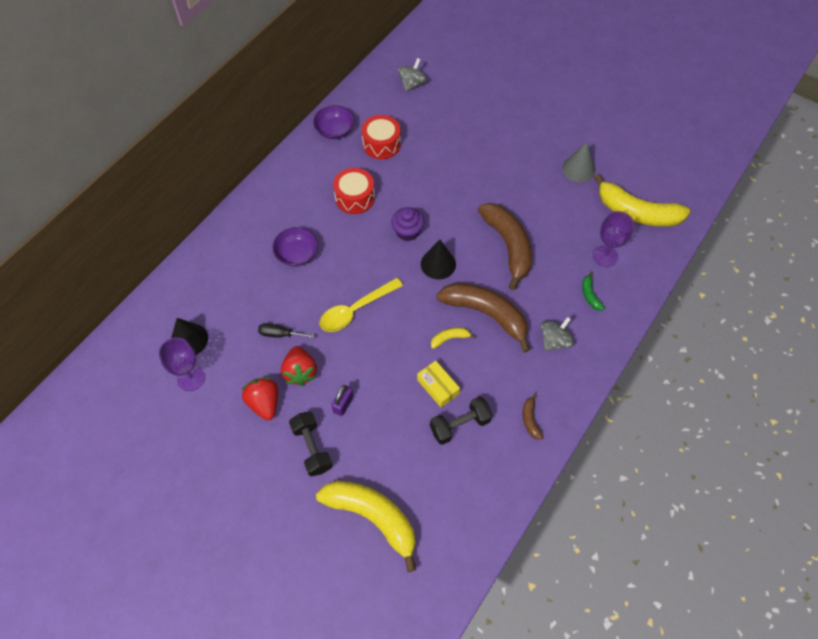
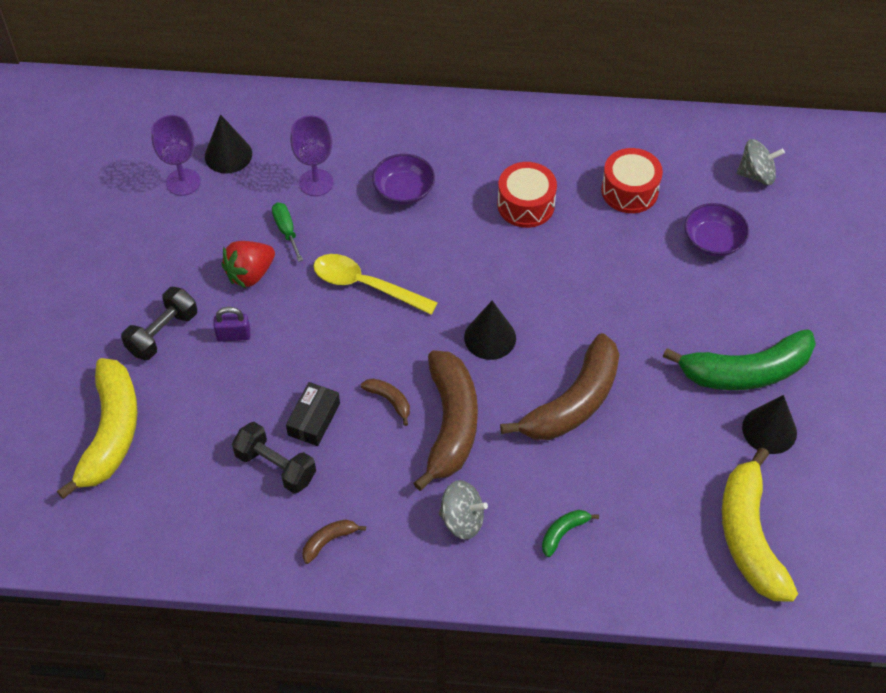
camera: 60 degrees right, 5 degrees down
red strawberry [241,377,278,420] -> none
black screwdriver [258,323,315,338] -> green screwdriver [272,202,303,262]
purple bowl [313,105,355,139] -> purple bowl moved to [684,203,749,257]
purple cupcake [391,207,424,241] -> none
yellow box [417,361,460,407] -> black box [286,382,340,446]
yellow banana [431,327,476,349] -> brown banana [361,378,410,426]
grey cone [562,142,595,183] -> black cone [742,395,797,454]
purple goblet [593,211,634,267] -> purple goblet moved to [290,115,333,196]
none -> green banana [663,329,816,390]

